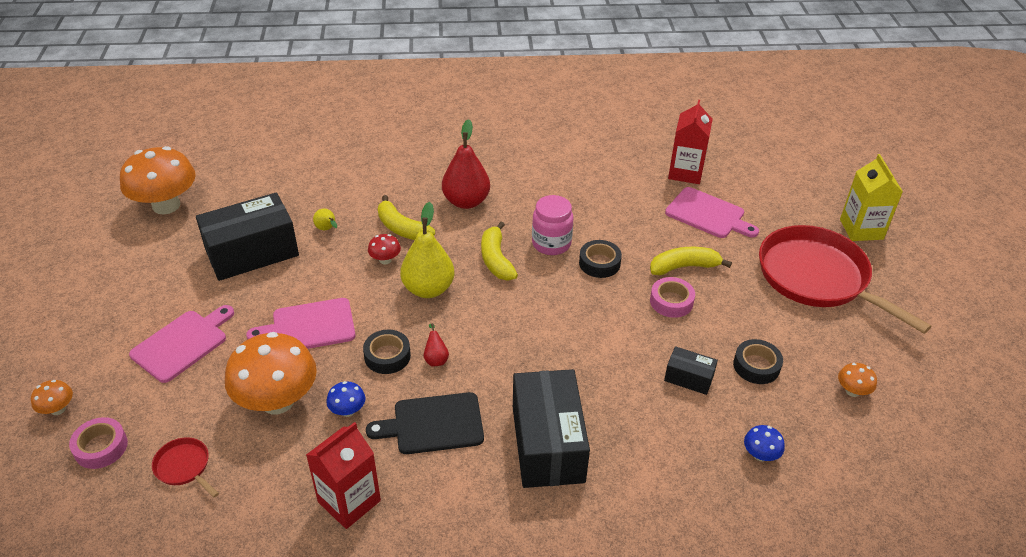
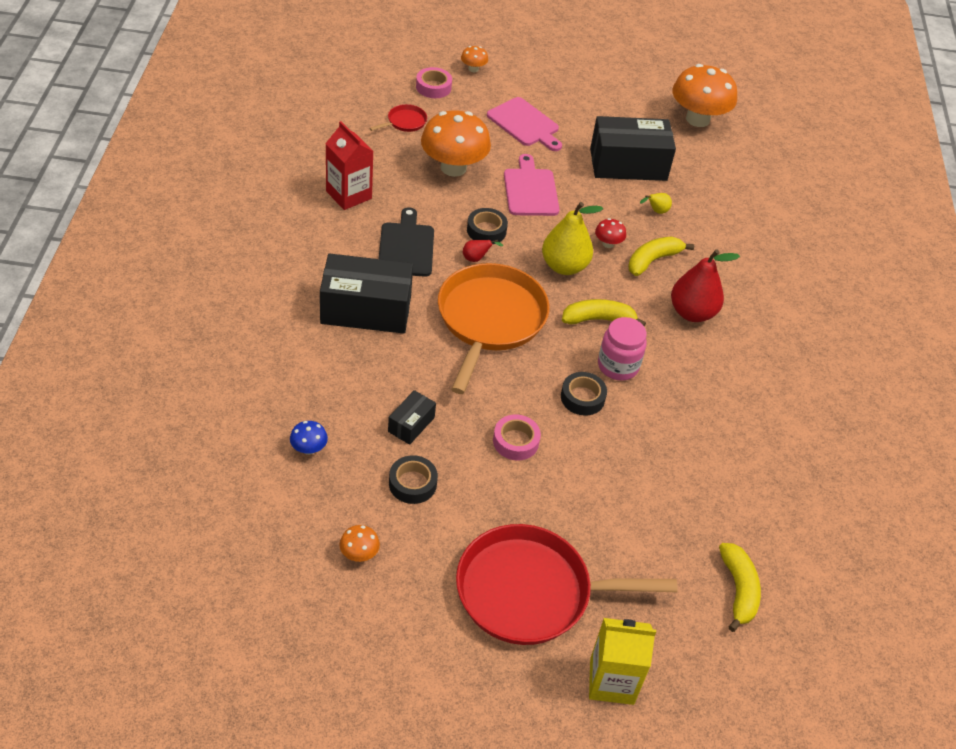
camera: 95 degrees right, 5 degrees up
black box [196,192,299,281] -> black box turned 75 degrees counterclockwise [590,116,676,181]
blue mushroom [326,381,365,417] -> none
yellow banana [650,247,732,275] -> yellow banana moved to [719,543,761,632]
pink cutting board [665,187,759,238] -> none
red carton [668,100,713,184] -> none
red pan [759,225,932,334] -> red pan turned 150 degrees counterclockwise [456,524,678,645]
none -> orange pan [438,263,550,394]

